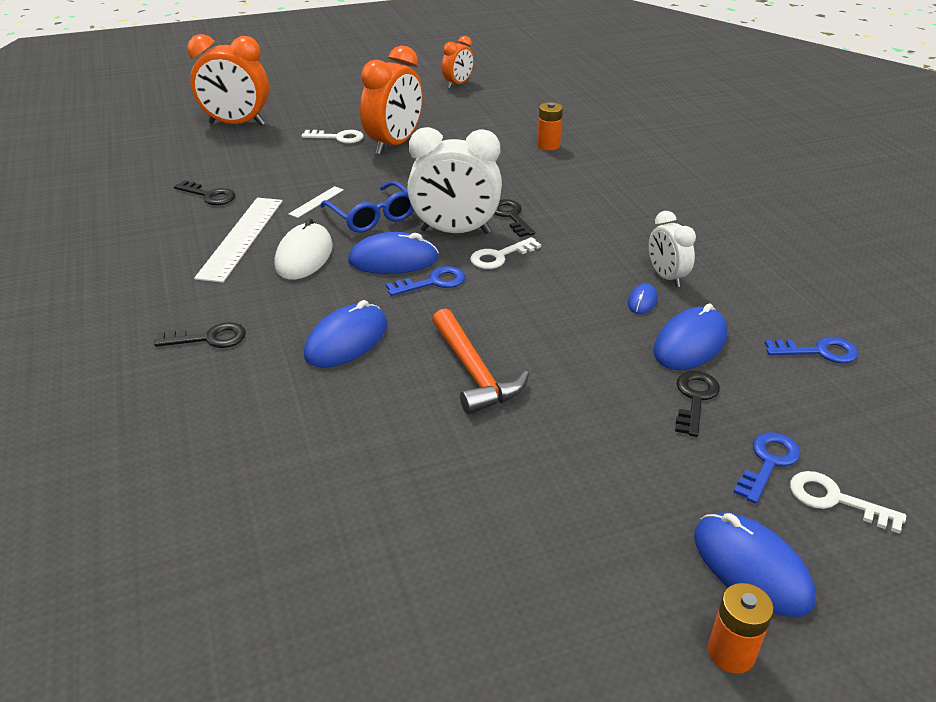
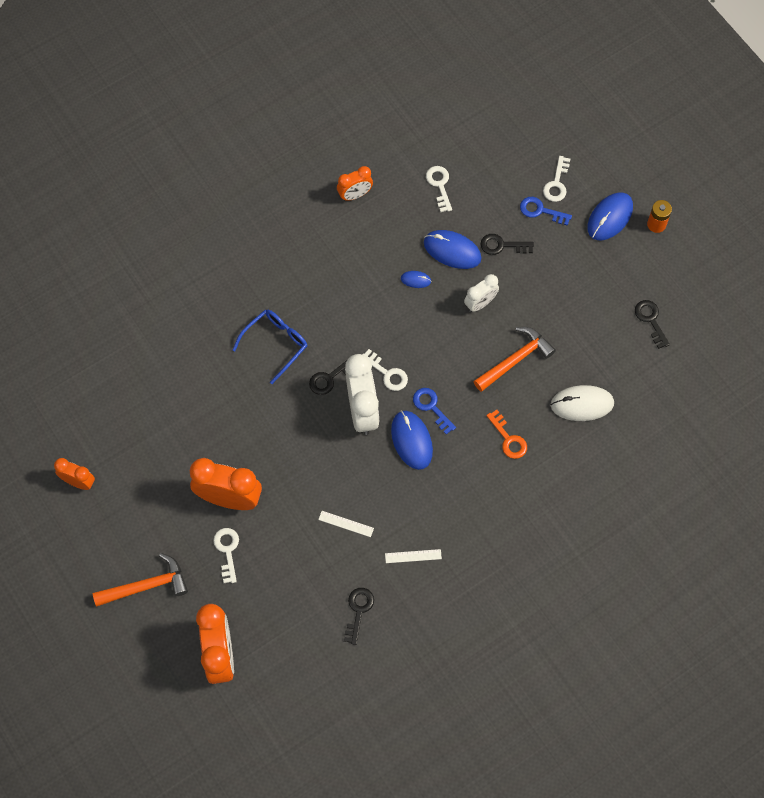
camera: 105 degrees left, 30 degrees up
black key [154,322,246,348] -> black key moved to [635,300,670,349]
white ruler [194,197,283,283] -> white ruler [385,549,442,563], size x0.46
white mouse [274,218,333,280] -> white mouse moved to [551,385,614,421]
blue mouse [304,300,387,368] -> orange key [486,410,527,459]
blue glasses [320,181,414,233] -> blue glasses moved to [233,310,307,384]
orange battery [537,102,563,150] -> none
white clock [649,211,696,287] -> white clock moved to [464,274,499,312]
blue key [765,337,858,363] -> white key [426,166,452,212]
none -> orange hammer [93,553,188,607]
none -> orange clock [337,166,373,201]

